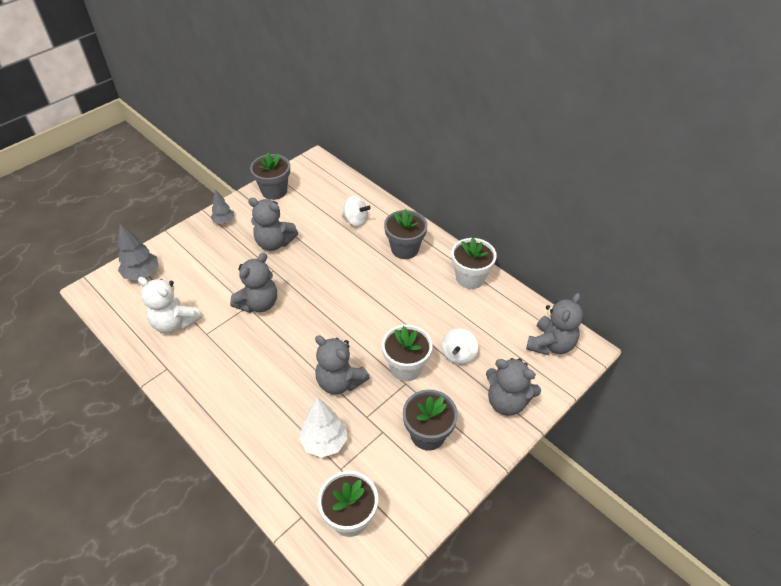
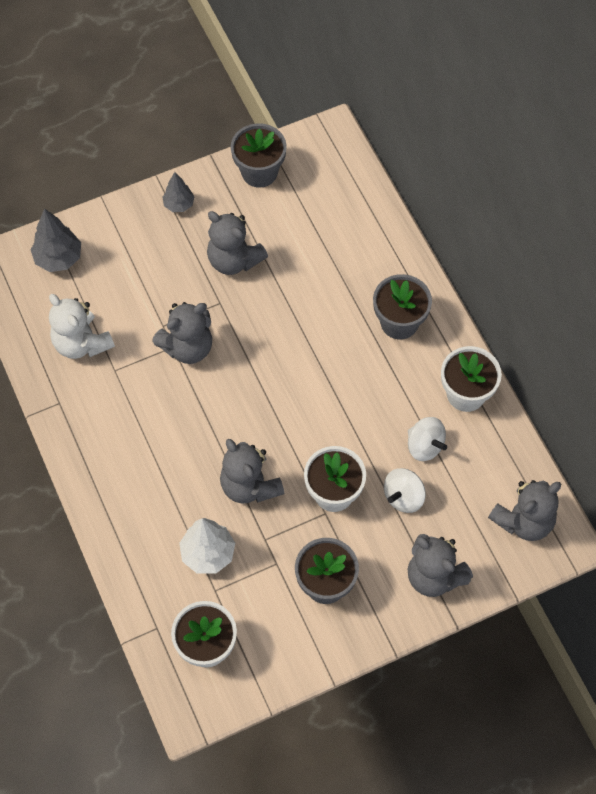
camera: 20 degrees right, 15 degrees up
white spinning top [342,196,371,227] -> white spinning top moved to [408,417,447,461]

